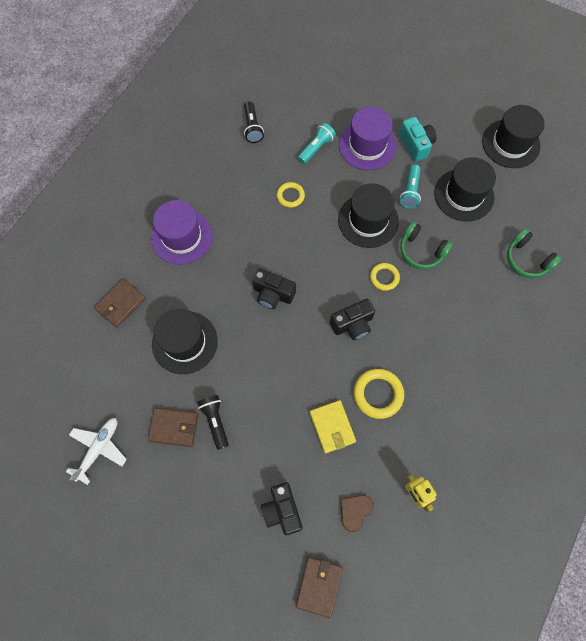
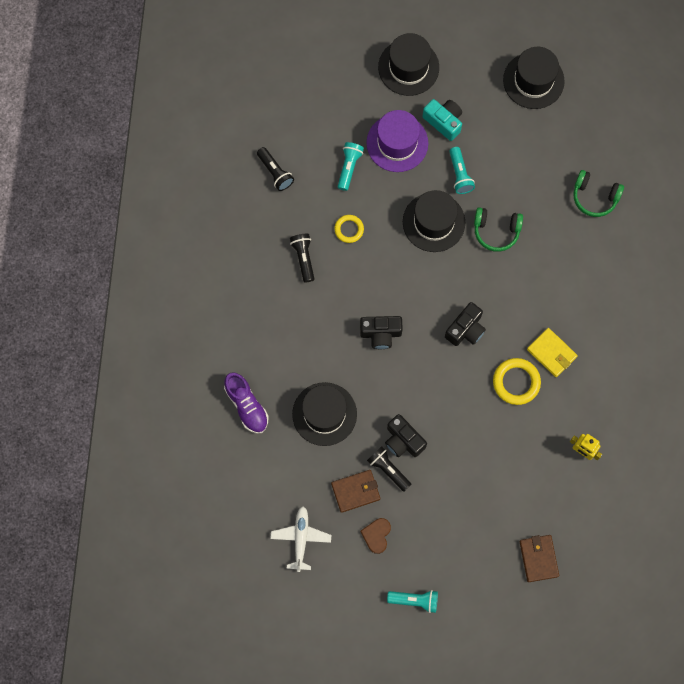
camera: 25 degrees left, 5 degrees up
brown wallet [94,279,146,328] -> purple shoe [224,372,268,434]
purple hat [151,200,213,265] -> none
black camera [261,482,302,535] -> black camera moved to [385,414,427,457]
yellow wallet [310,400,356,453] -> yellow wallet moved to [527,328,578,377]
brown heart [340,495,374,532] -> brown heart moved to [360,518,391,554]
yellow ring [370,263,400,291] -> none
black hat [434,157,496,222] -> black hat moved to [378,33,439,96]
none -> black flashlight [290,234,314,283]
none -> turquoise flashlight [387,590,438,613]

